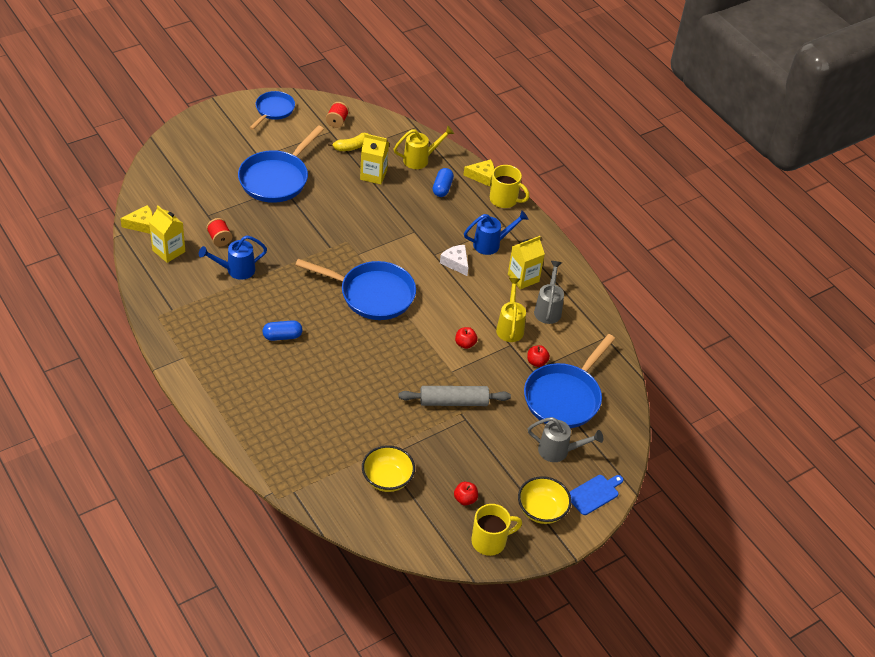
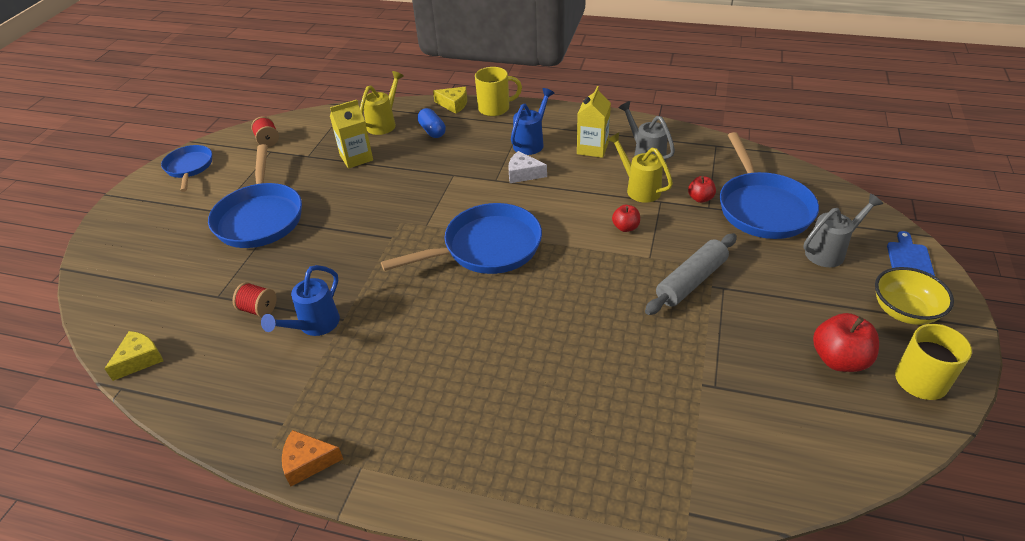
camera: 35 degrees left, 5 degrees down
yellow carton [149,205,185,263] -> none
blue capsule [263,320,302,341] -> none
yellow banana [328,133,368,151] -> none
yellow bowl [362,445,415,492] -> none
red apple [454,482,478,505] -> red apple [813,313,879,372], size x1.74
yellow cheese [463,159,494,187] -> yellow cheese turned 60 degrees clockwise [433,87,467,114]
none -> orange cheese [282,430,343,487]

